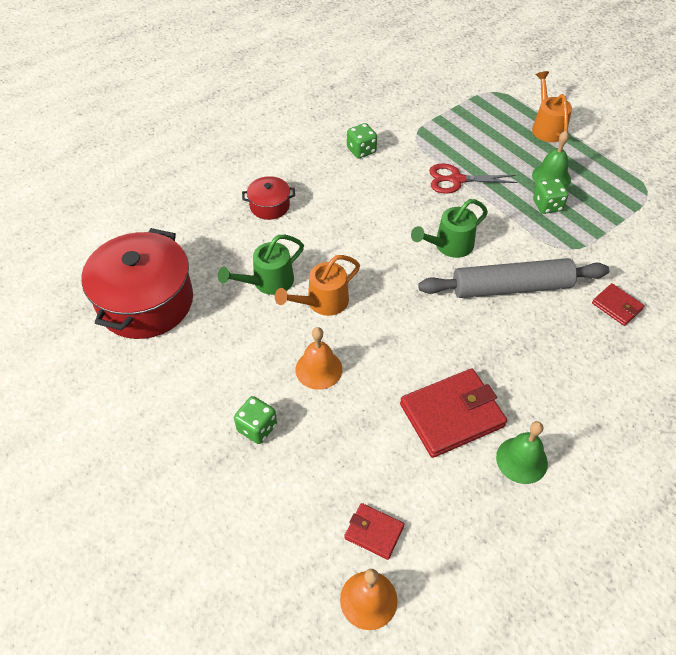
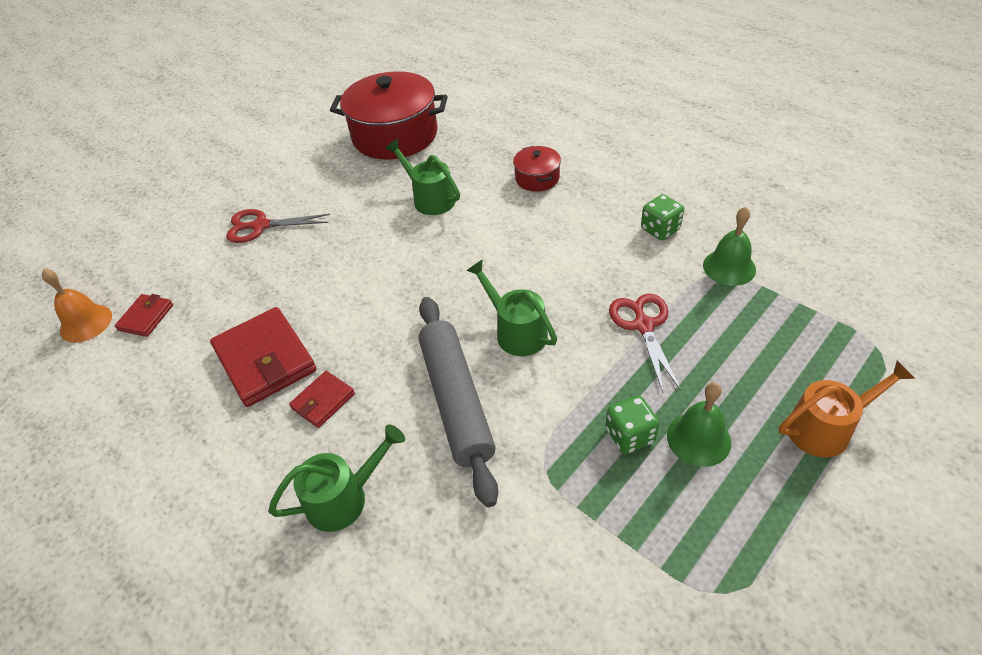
camera: 85 degrees right, 5 degrees down
green dice [234,396,277,444] -> red scissors [226,209,330,243]
orange watering can [275,255,360,316] -> none
orange bell [296,327,342,390] -> none
green bell [496,421,548,484] -> green bell moved to [703,207,756,286]
red wallet [592,283,644,326] -> red wallet moved to [289,371,355,428]
none -> green watering can [268,424,405,532]

